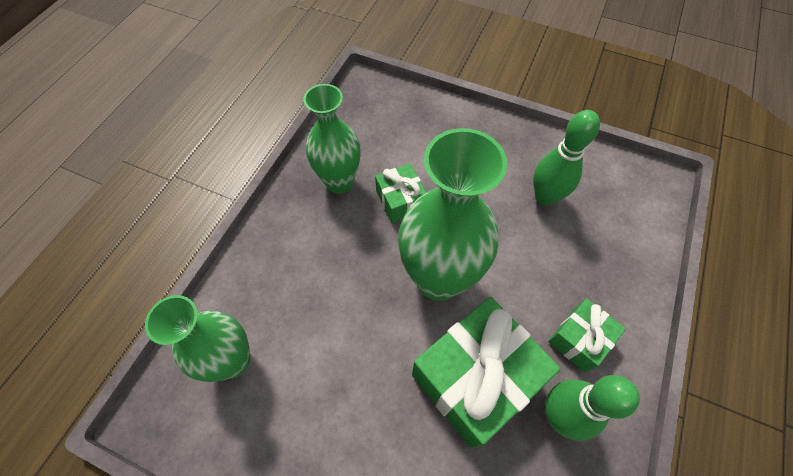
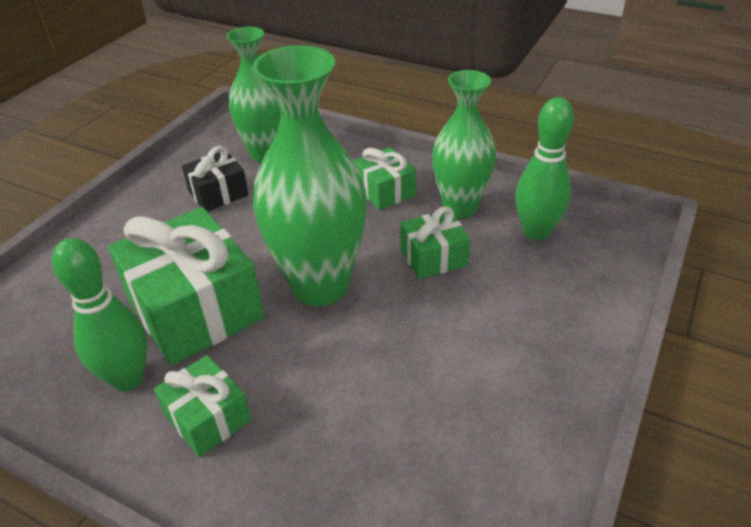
camera: 95 degrees right, 20 degrees down
green bowling pin [533,110,600,206] -> green bowling pin moved to [515,97,574,240]
none -> black gift [182,146,249,212]
none -> green gift [354,147,416,210]

